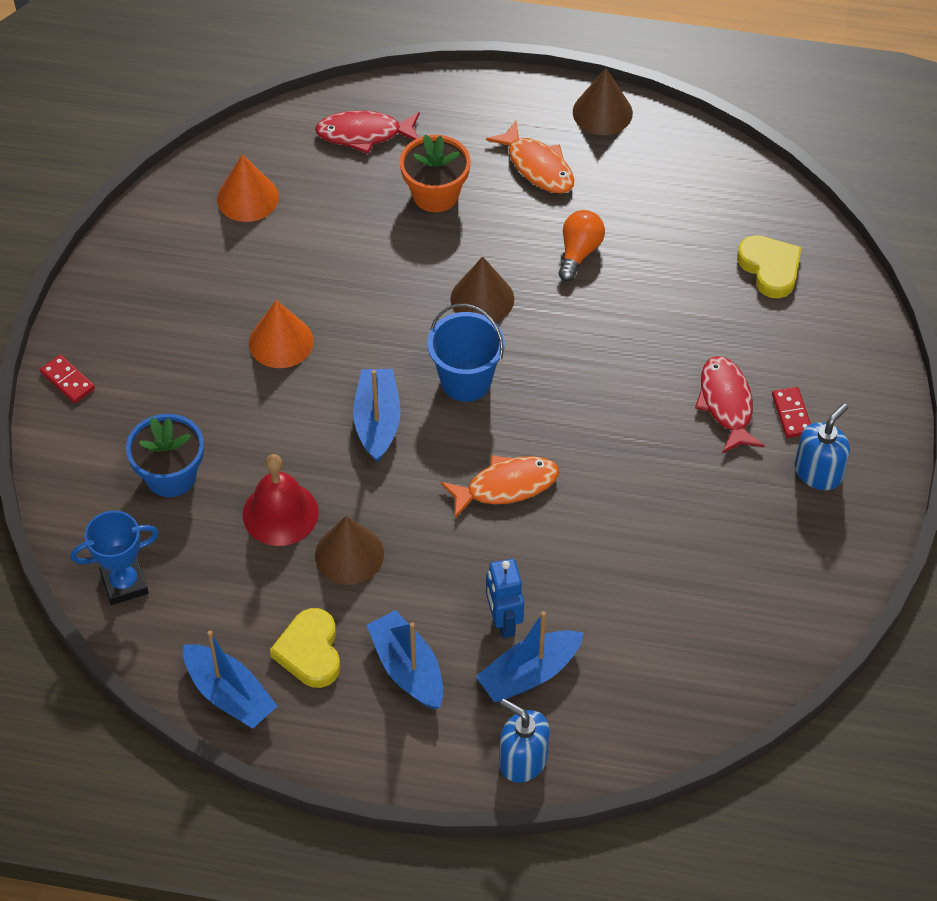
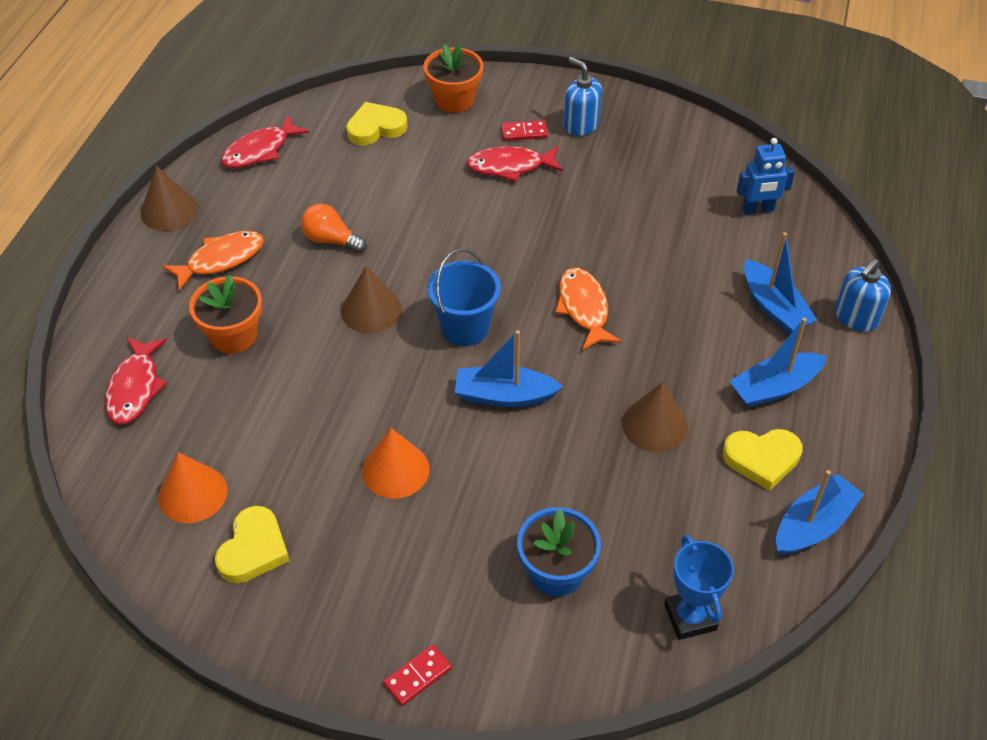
camera: 85 degrees left, 5 degrees down
red bell [243,454,318,546] -> none
blue robot [486,559,524,638] -> blue robot moved to [737,138,795,215]
none -> yellow heart [215,506,290,583]
none -> red fish [221,115,310,168]
none -> orange flower pot [424,44,484,113]

